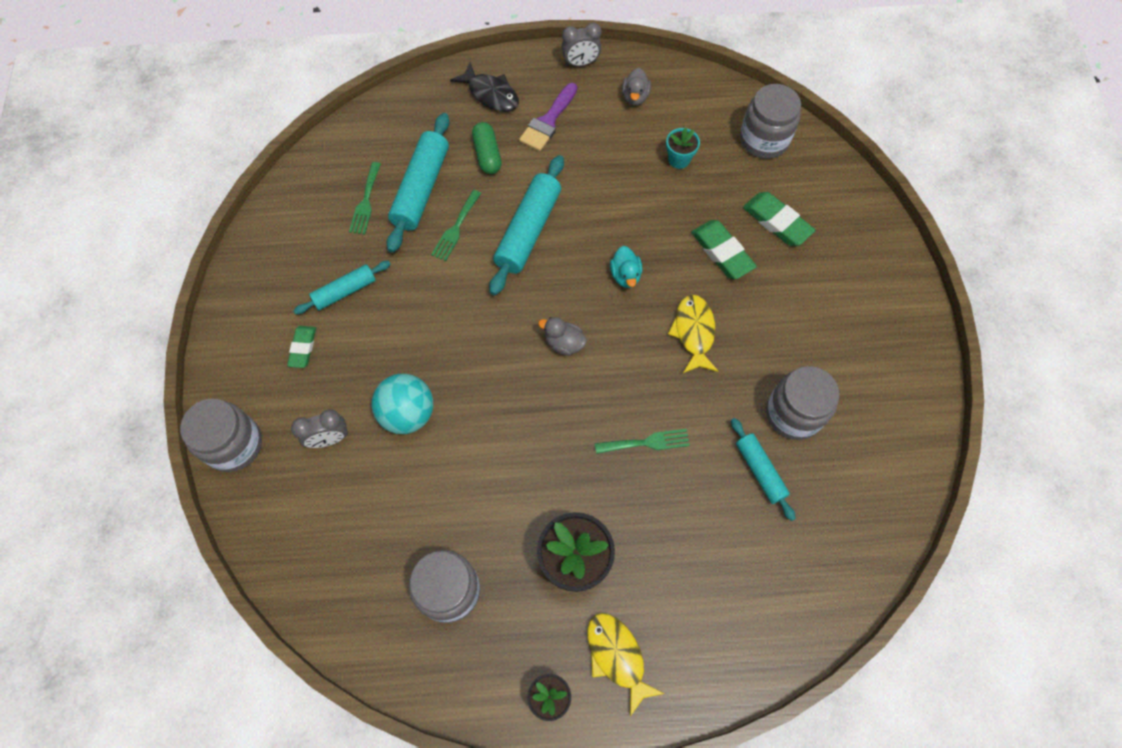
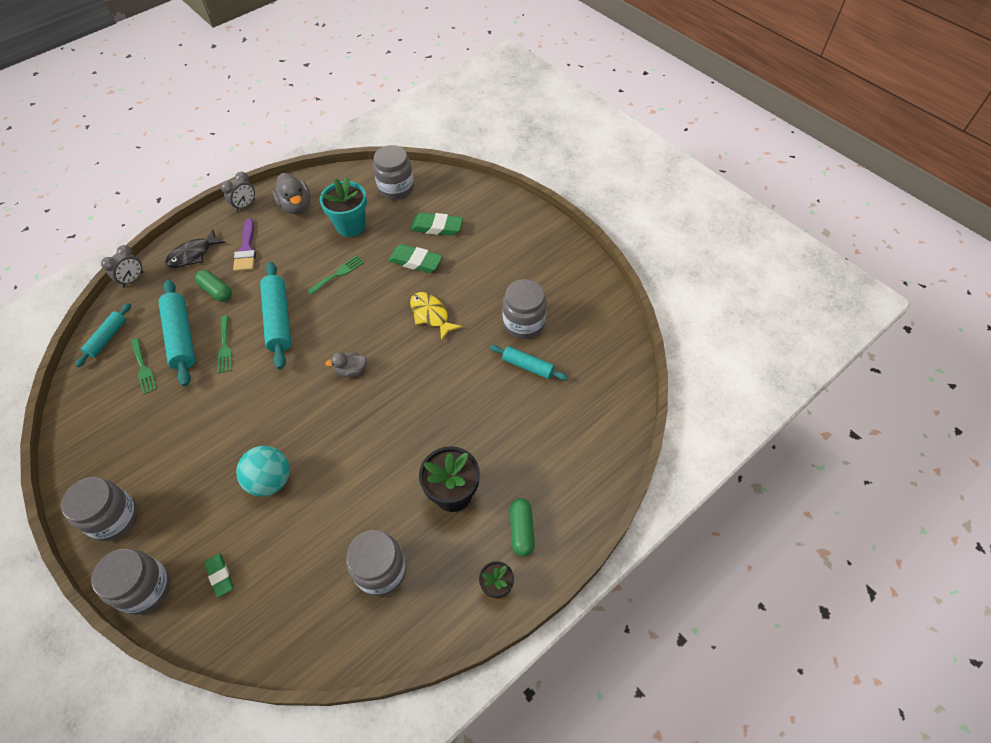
camera: 35 degrees left, 10 degrees down
green eraser [287,326,316,368] -> green eraser moved to [205,553,233,597]
grey clock [291,409,348,448] -> grey clock moved to [101,245,143,288]
turquoise rolling pin [293,261,391,314] -> turquoise rolling pin moved to [75,303,131,367]
black fish [450,62,519,112] -> black fish turned 135 degrees clockwise [165,229,226,268]
yellow fish [587,613,665,716] -> green capsule [510,498,535,556]
green fork [595,429,690,454] -> green fork moved to [307,255,364,295]
turquoise duck [610,246,642,288] -> none
grey duck [622,68,651,105] -> grey duck [272,173,310,214], size x1.62
turquoise flower pot [666,128,700,169] -> turquoise flower pot [320,177,367,237], size x1.82
none -> grey jar [61,477,138,541]

